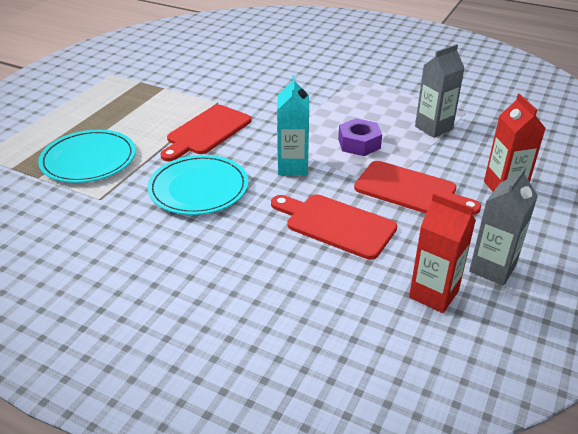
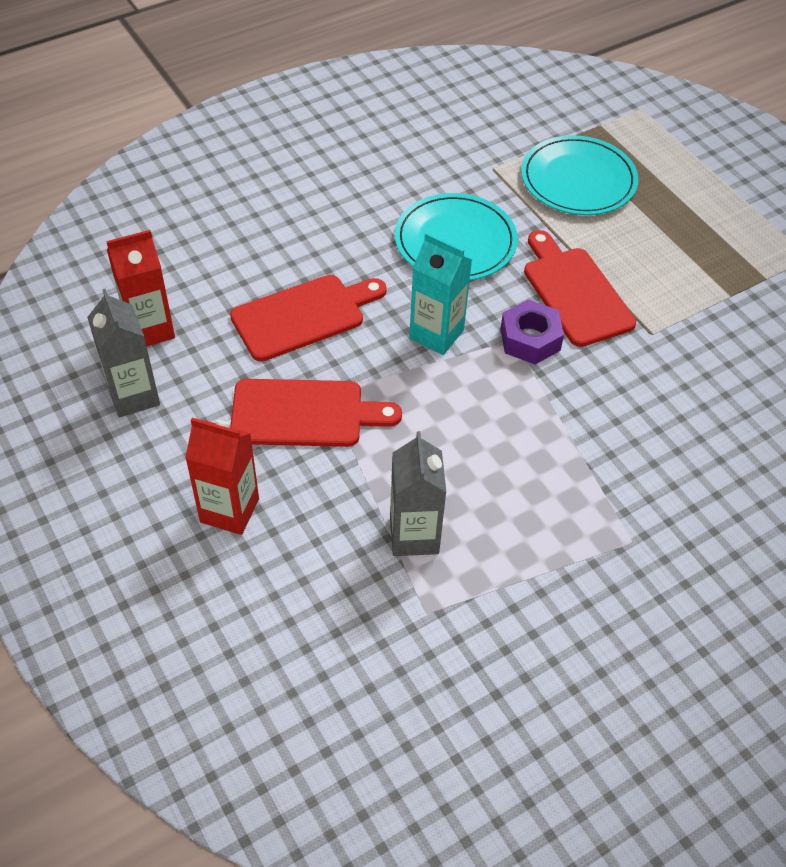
camera: 120 degrees right, 15 degrees up
purple nut [338,118,382,156] -> purple nut moved to [500,299,564,365]
red cutting board [354,161,481,215] -> red cutting board turned 150 degrees counterclockwise [230,379,402,447]

